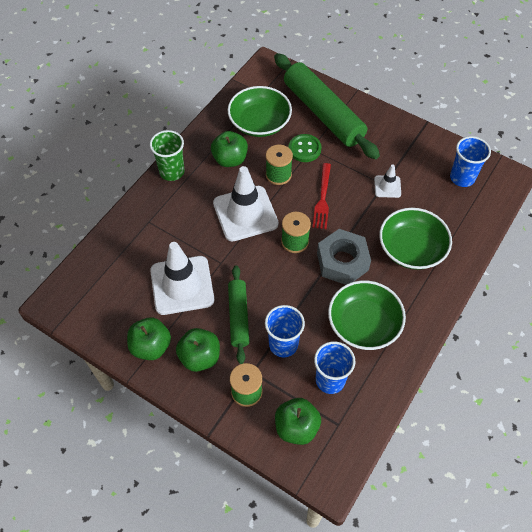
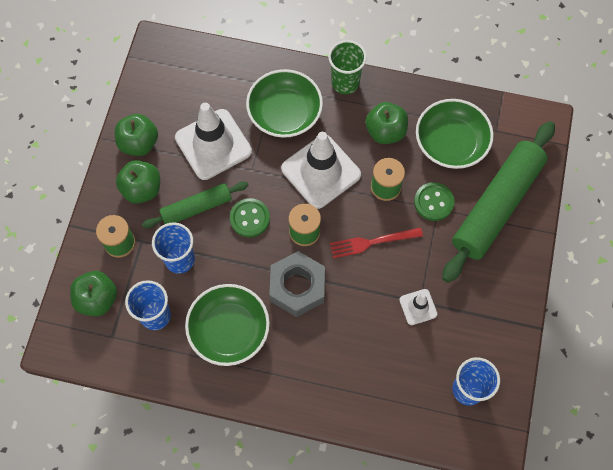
camera: 70 degrees right, 10 degrees up
green bowl [379,208,452,270] -> green bowl moved to [246,69,323,138]
none -> green button [230,198,270,237]

